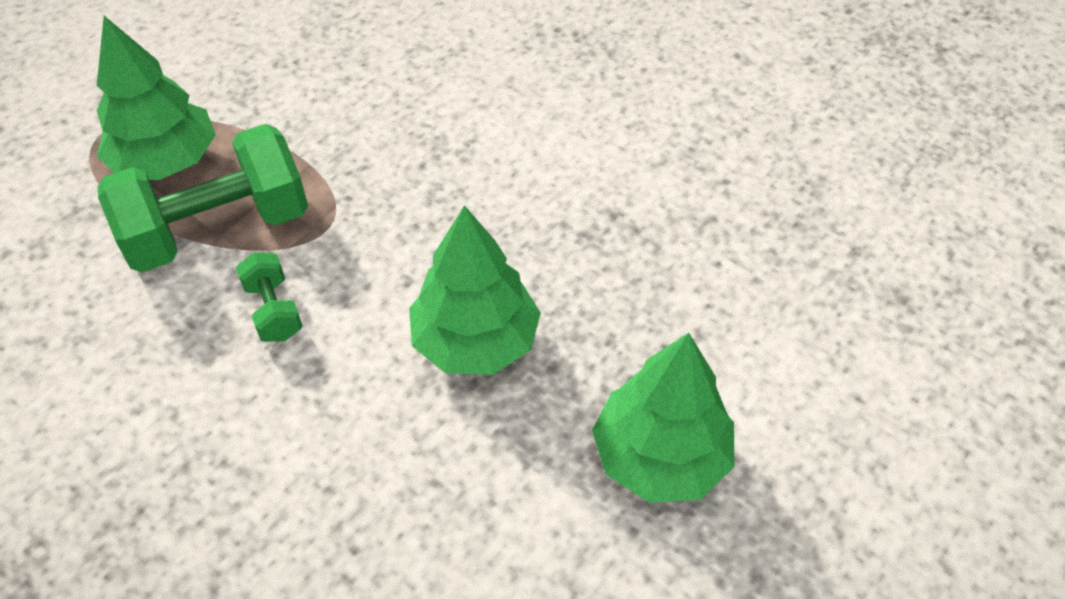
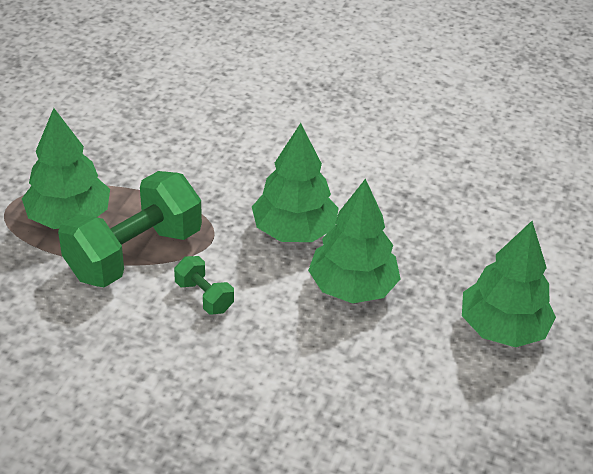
camera: 20 degrees left, 10 degrees down
none -> green tree [252,123,339,242]

